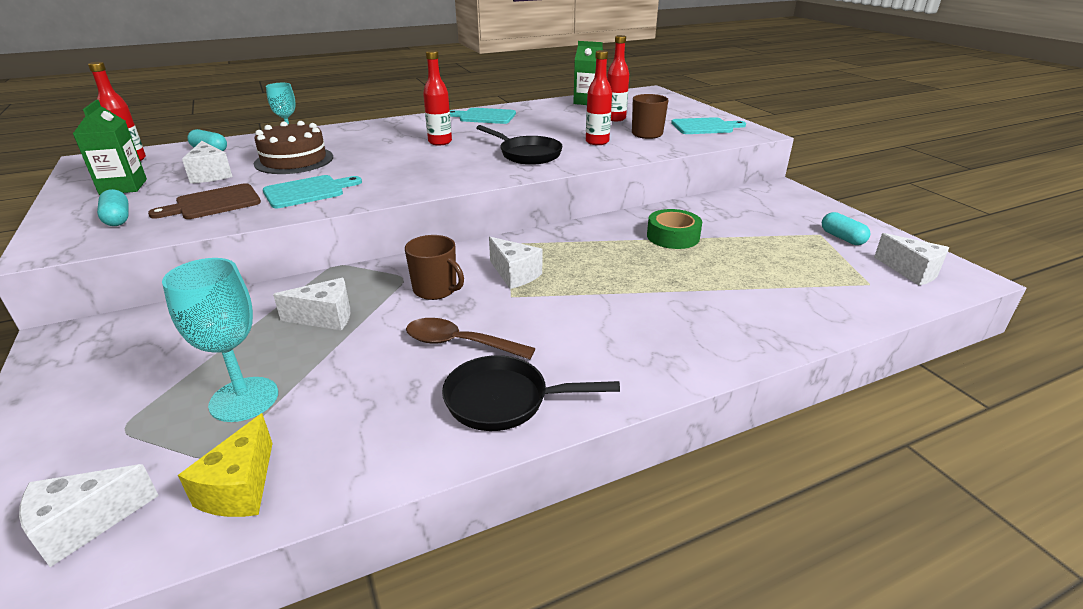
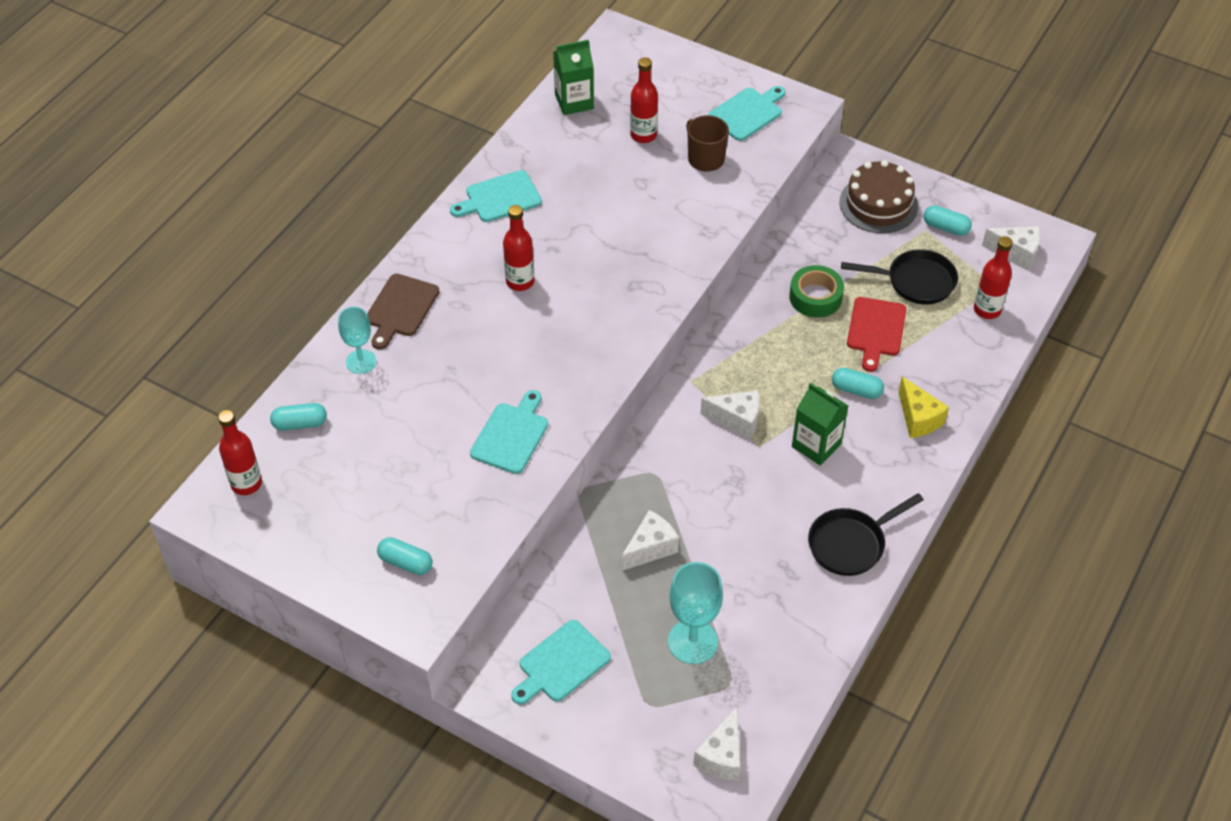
camera: 35 degrees left, 20 degrees up
green carton [73,100,147,195] -> green carton moved to [792,383,848,466]
brown cutting board [148,183,261,219] -> brown cutting board moved to [367,274,440,349]
yellow cheese [178,413,273,517] -> yellow cheese moved to [898,376,949,438]
white cheese [182,141,233,183] -> none
brown cake [254,121,333,174] -> brown cake moved to [839,160,918,233]
brown mug [405,235,464,300] -> none
brown spoon [406,318,535,359] -> none
black pan [476,125,563,165] -> black pan moved to [841,249,958,304]
red bottle [586,50,612,145] -> red bottle moved to [974,236,1013,319]
none -> turquoise cutting board [511,620,611,705]
none -> turquoise capsule [832,368,884,399]
none -> red cutting board [847,297,906,372]

